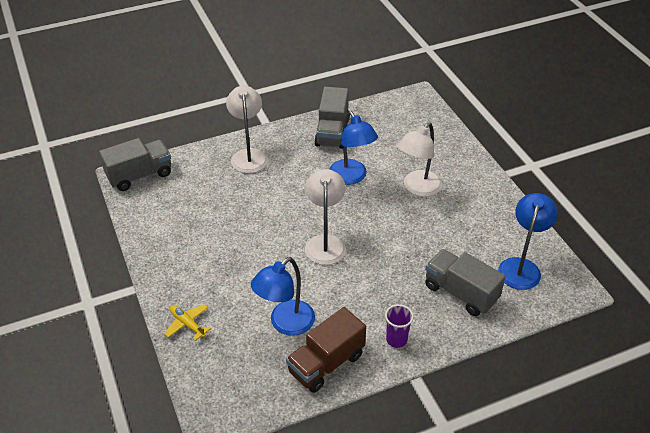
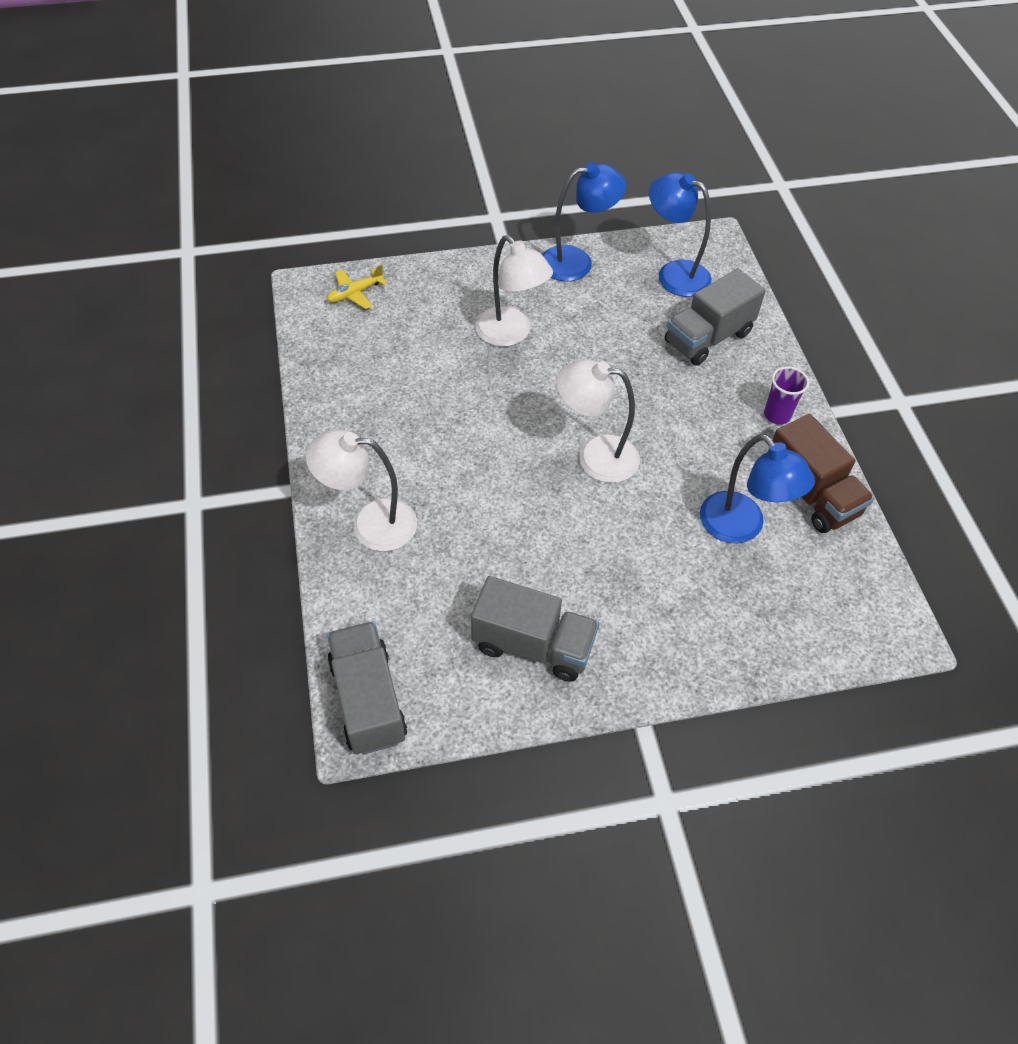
camera: 80 degrees left, 10 degrees up
yellow plane [164,304,211,341] -> yellow plane moved to [327,264,387,309]
grey truck [314,87,350,149] -> grey truck moved to [471,576,599,682]
blue lamp [330,111,378,185] -> blue lamp moved to [542,162,626,282]

